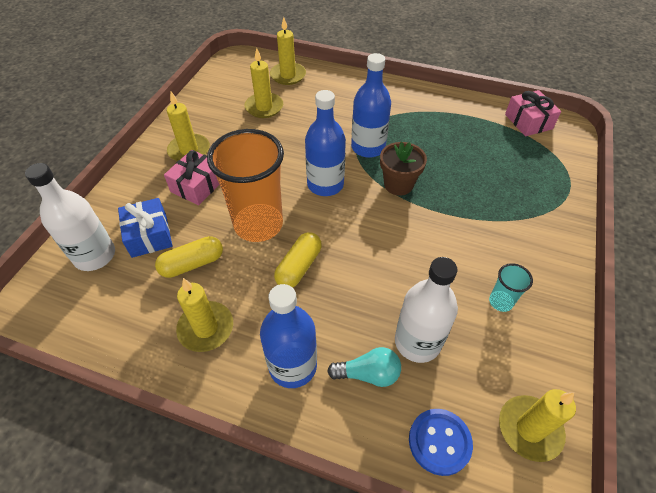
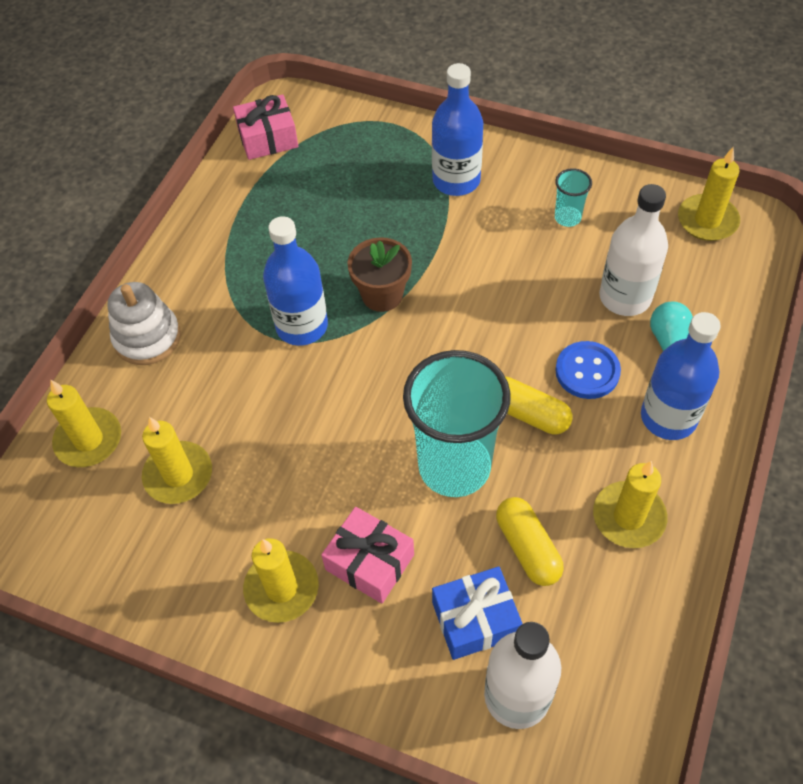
camera: 85 degrees left, 5 degrees up
orange cup [207,129,284,242] -> turquoise cup [403,350,511,497]
blue bottle [305,90,346,196] -> blue bottle moved to [432,63,483,196]
blue button [409,409,473,476] -> blue button moved to [555,341,621,399]
none -> white stacking toy [107,282,181,365]

